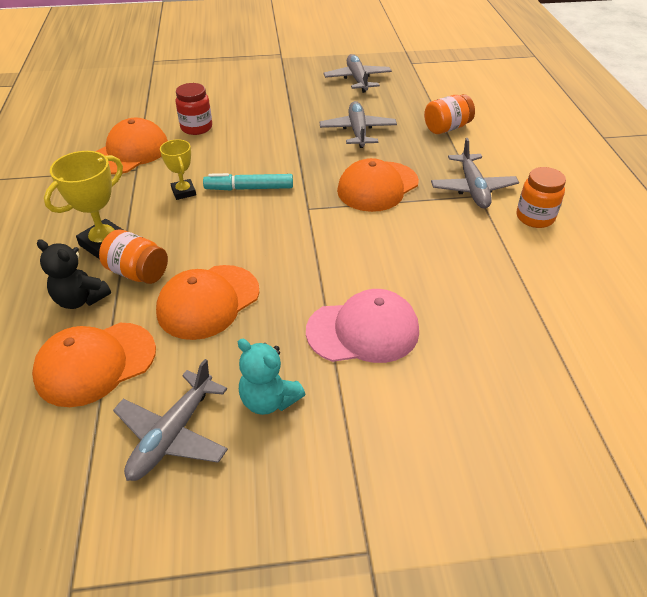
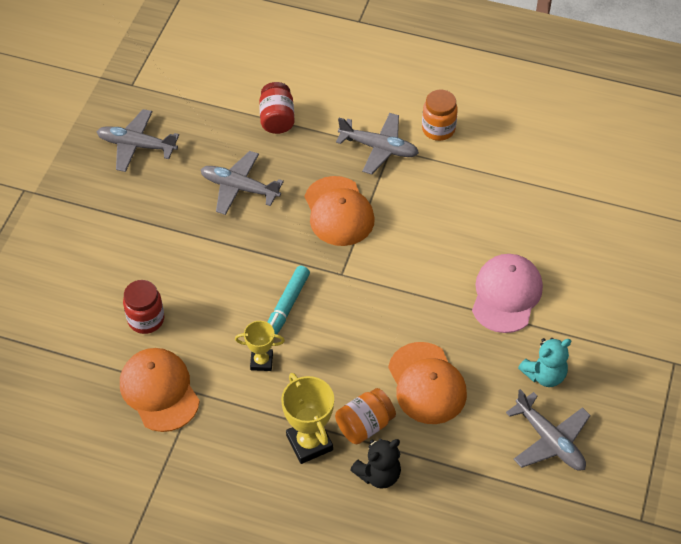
camera: 65 degrees left, 10 degrees up
orange cap [32,323,156,407] -> none
orange jar [424,94,475,134] -> red jar [259,82,295,134]

